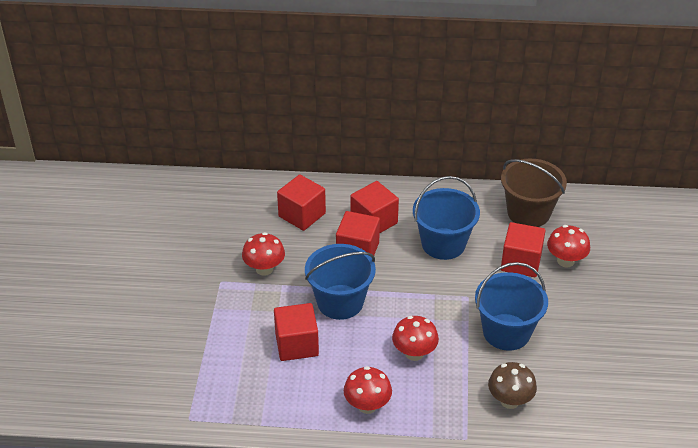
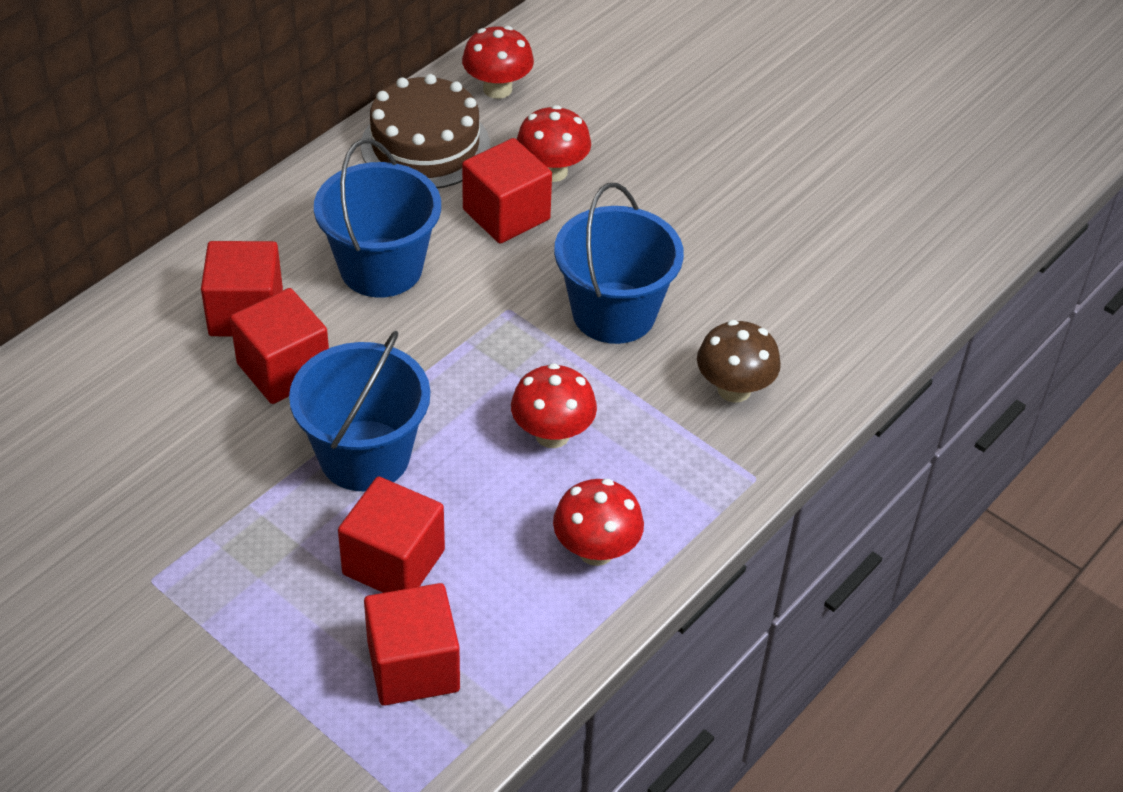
camera: 55 degrees left, 5 degrees up
red mushroom [242,232,285,276] -> red mushroom moved to [462,26,534,99]
red cube [277,175,326,231] -> red cube moved to [364,583,460,706]
brown bucket [501,158,567,227] -> brown cake [361,74,490,189]

